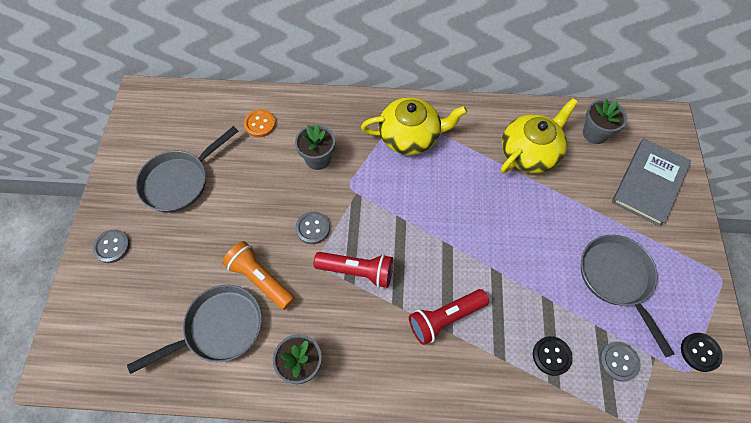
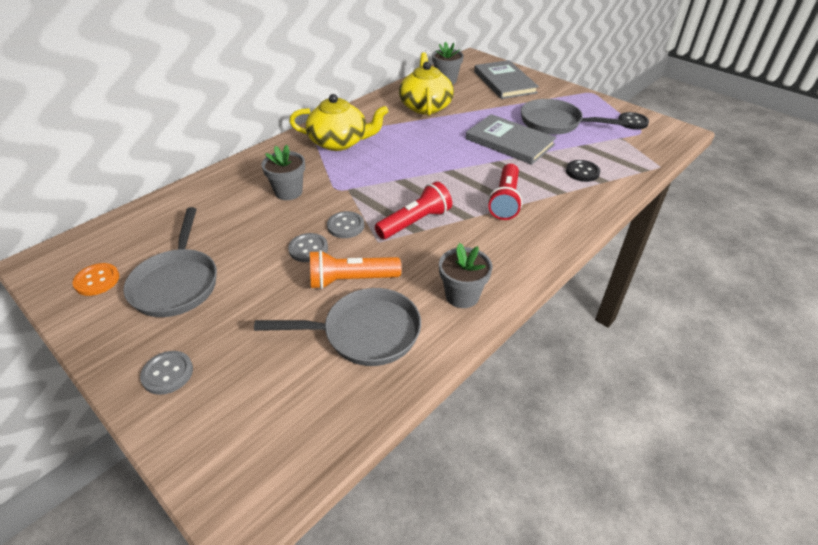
camera: 50 degrees left, 20 degrees down
grey pan [127,285,262,374] -> grey pan turned 75 degrees clockwise [254,288,421,366]
orange button [244,110,276,137] -> orange button moved to [73,263,119,296]
yellow teapot [361,97,467,155] -> yellow teapot turned 60 degrees clockwise [289,94,389,151]
grey button [600,342,640,382] -> grey button moved to [288,233,328,262]
none -> grey book [466,114,556,165]

